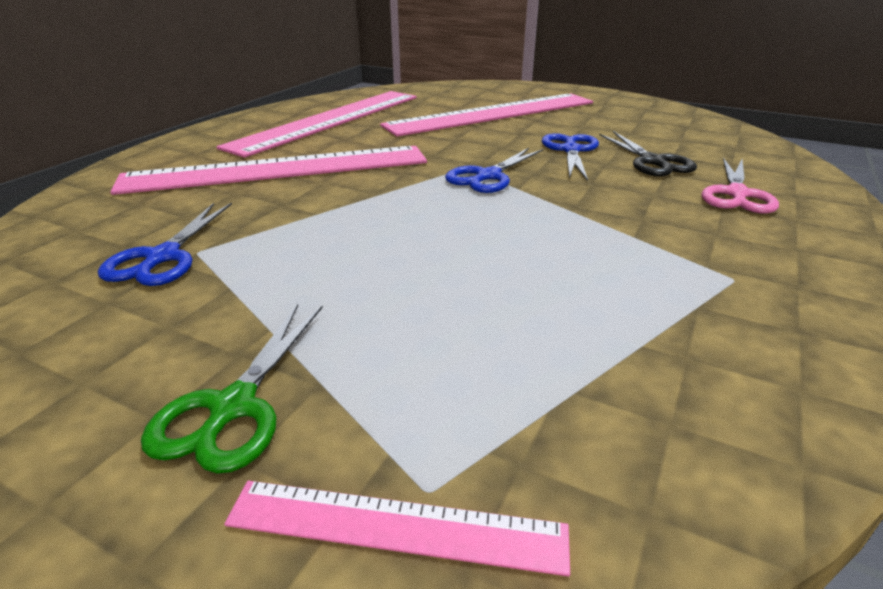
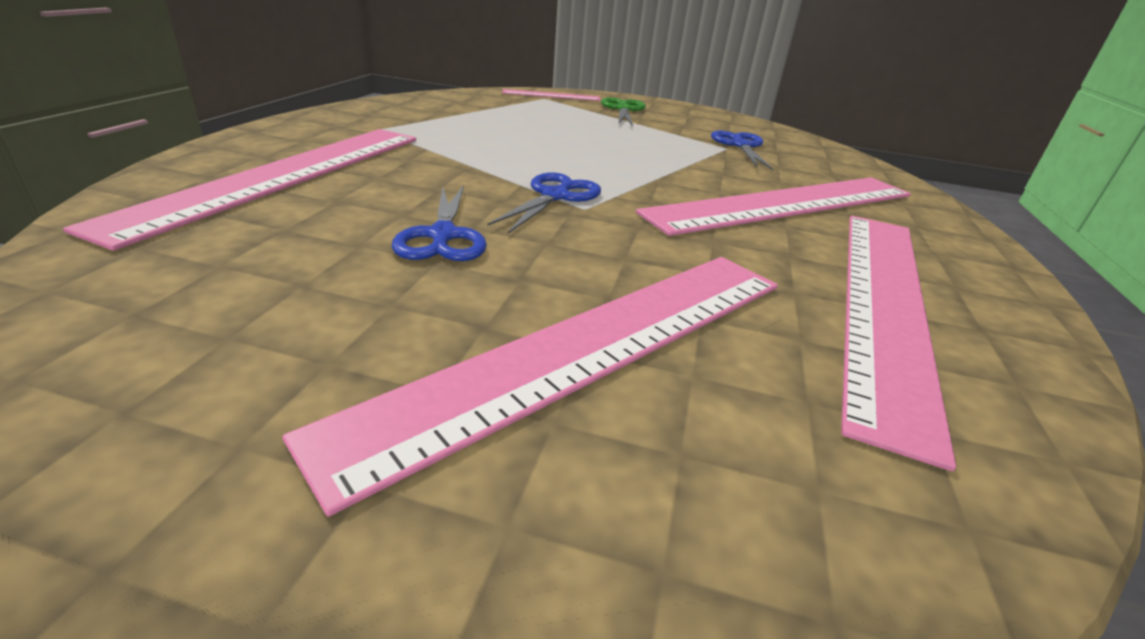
camera: 165 degrees right, 0 degrees up
black scissors [600,131,697,176] -> none
pink scissors [701,158,779,213] -> pink ruler [63,129,416,251]

